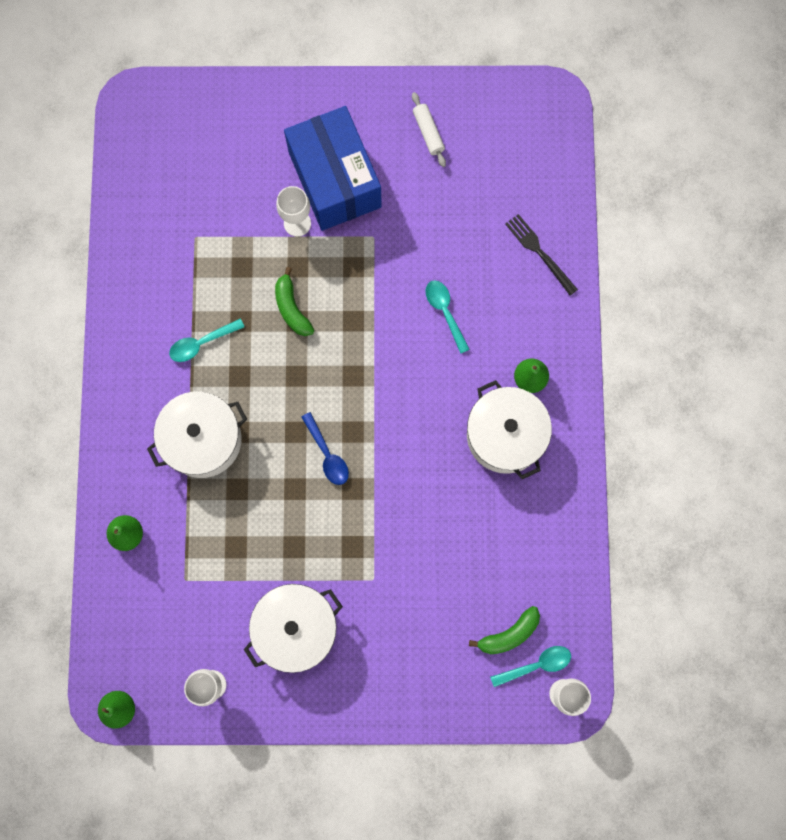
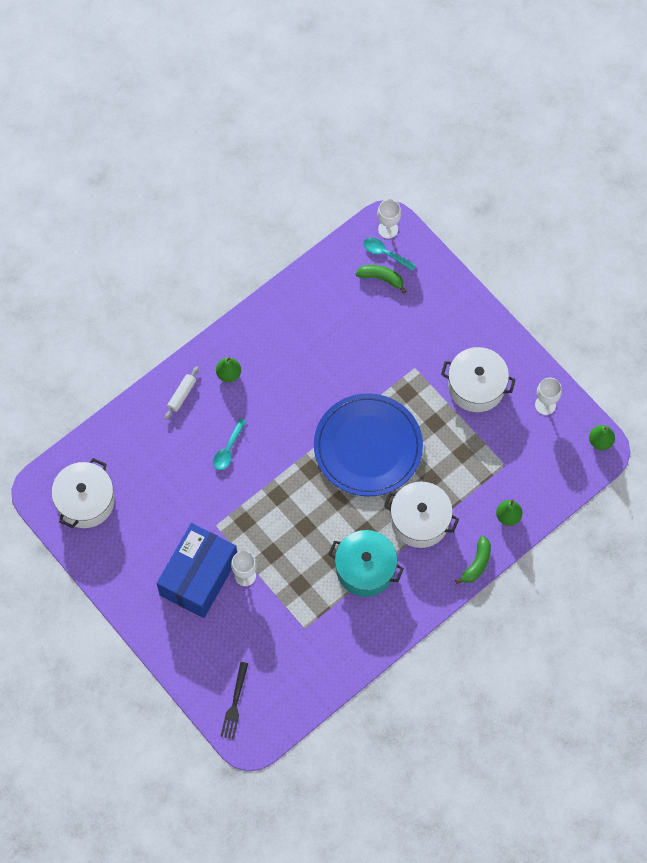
camera: 130 degrees left, 10 degrees down
turquoise spoon [169,319,244,362] -> turquoise pot [328,530,404,597]
green banana [275,267,314,336] -> green banana moved to [455,536,491,584]
blue spoon [301,412,349,485] -> blue plate [314,393,423,497]
white rolling pin [412,92,446,167] -> white rolling pin moved to [164,366,199,420]
white pot [467,380,552,479] -> white pot moved to [52,458,115,528]
black fork [505,214,578,296] -> black fork moved to [220,662,248,739]

